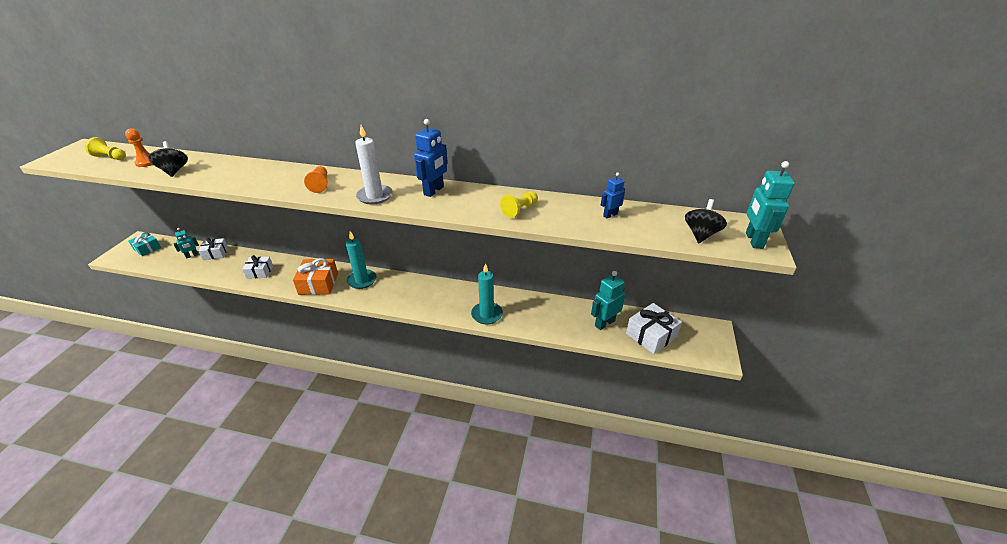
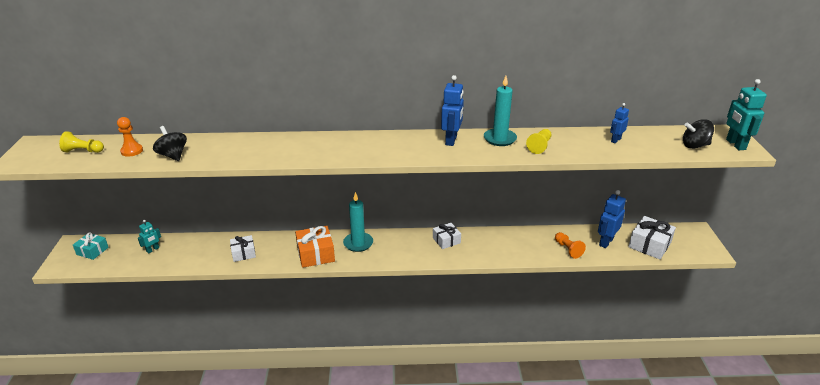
camera: 15 degrees left, 5 degrees down
white gift [199,238,228,260] -> white gift moved to [433,223,461,249]
orange pawn [304,166,328,193] -> orange pawn moved to [555,232,586,259]
white candle [355,125,393,205] -> none
turquoise candle [471,263,503,325] -> turquoise candle moved to [484,76,517,146]
turquoise robot [591,271,625,330] -> blue robot [598,190,626,248]
black spinning top [685,199,727,243] -> black spinning top turned 105 degrees counterclockwise [683,119,714,149]

